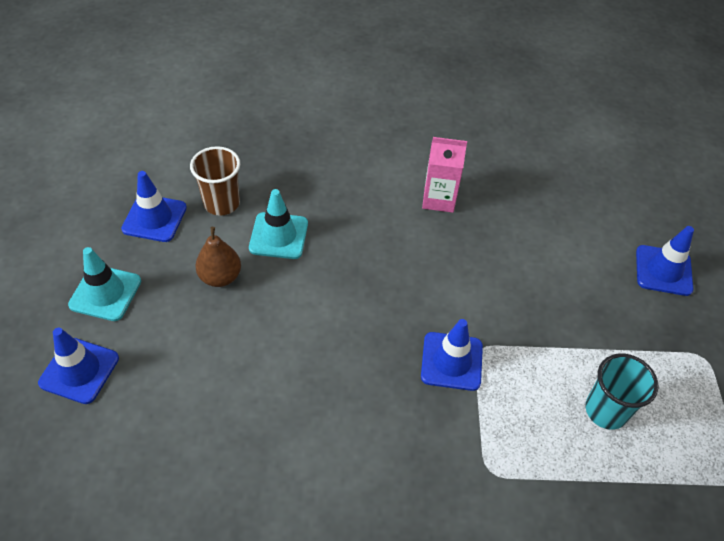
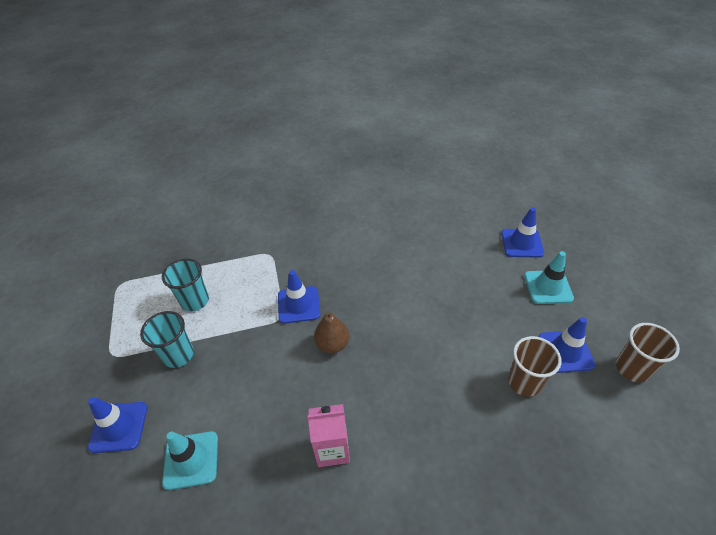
camera: 170 degrees right, 5 degrees down
brown pear [195,227,241,287] -> brown pear moved to [314,311,349,353]
turquoise traffic cone [249,189,308,259] -> turquoise traffic cone moved to [162,431,218,490]
none -> turquoise cup [140,311,194,368]
none -> brown cup [616,323,680,383]

